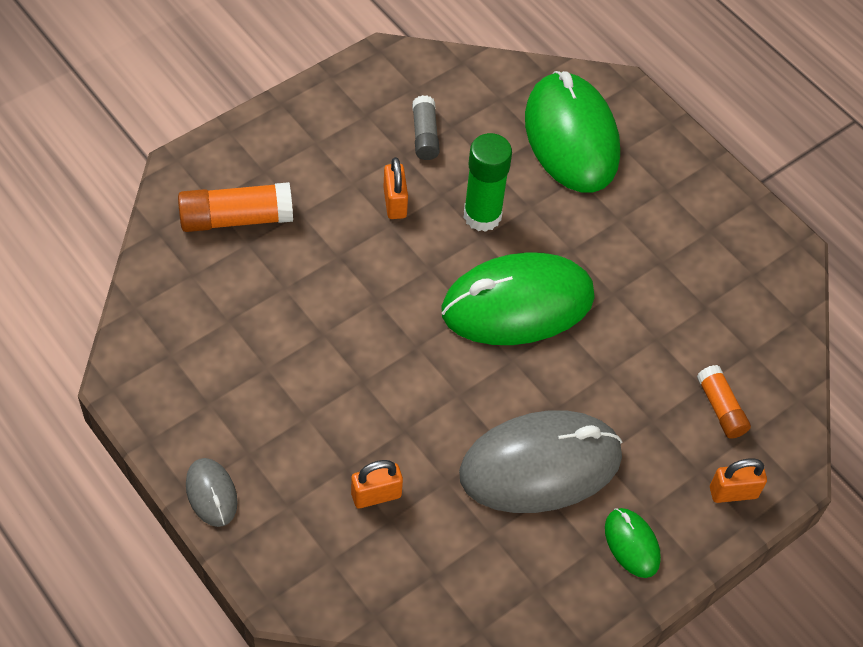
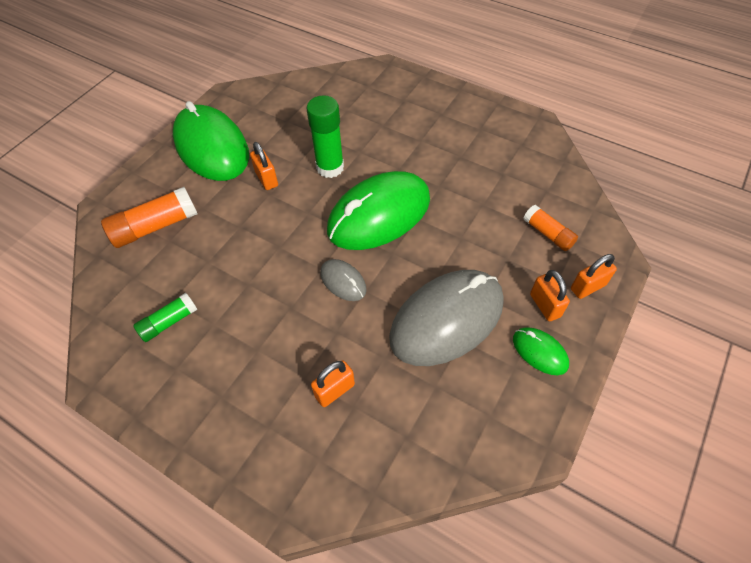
camera: 15 degrees left, 0 degrees up
grey mouse [186,458,238,527] -> grey mouse moved to [320,259,367,301]
grey glue stick [412,95,440,160] -> none
green mouse [525,71,620,192] -> green mouse moved to [173,101,249,181]
none -> green glue stick [133,293,198,342]
none -> orange padlock [530,270,570,322]

